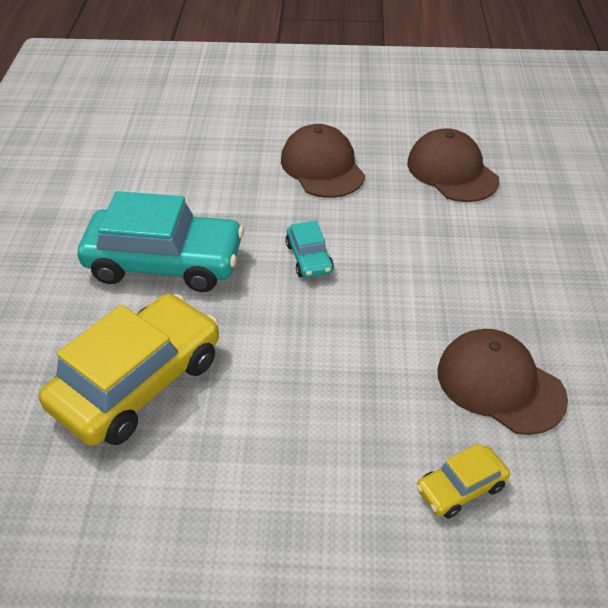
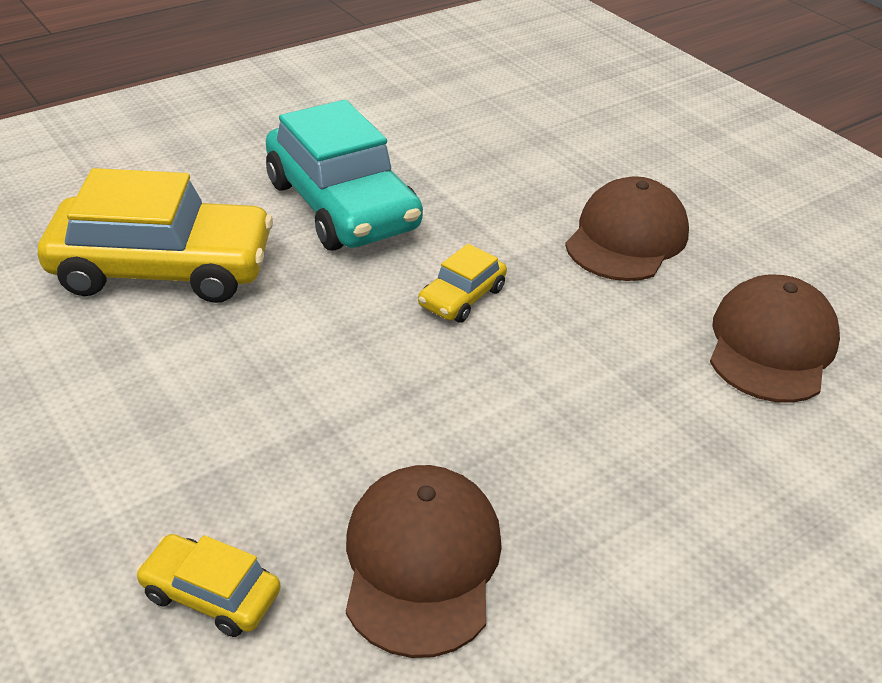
camera: 50 degrees right, 5 degrees down
turquoise car [285,220,334,278] -> yellow car [418,244,507,323]

